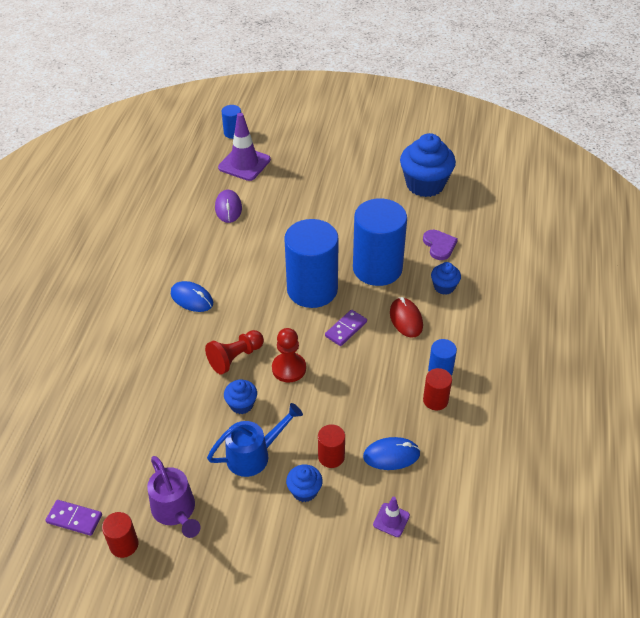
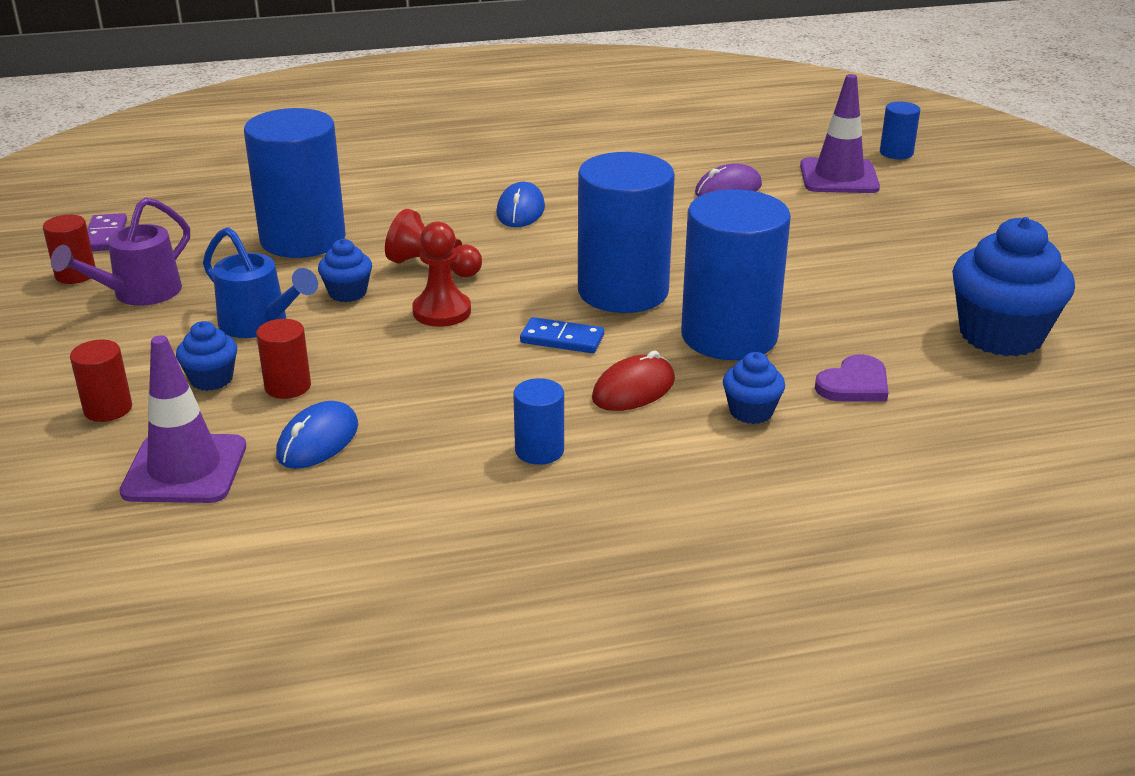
camera: 65 degrees right, 15 degrees down
purple domino [325,310,367,346] -> blue domino [520,317,604,353]
blue mouse [363,437,420,470] -> blue mouse turned 60 degrees clockwise [276,401,358,469]
purple traffic cone [373,497,410,537] -> purple traffic cone [119,335,246,503], size x1.97
red cylinder [423,368,452,410] -> red cylinder moved to [70,340,132,422]
none -> blue cylinder [244,108,346,258]

